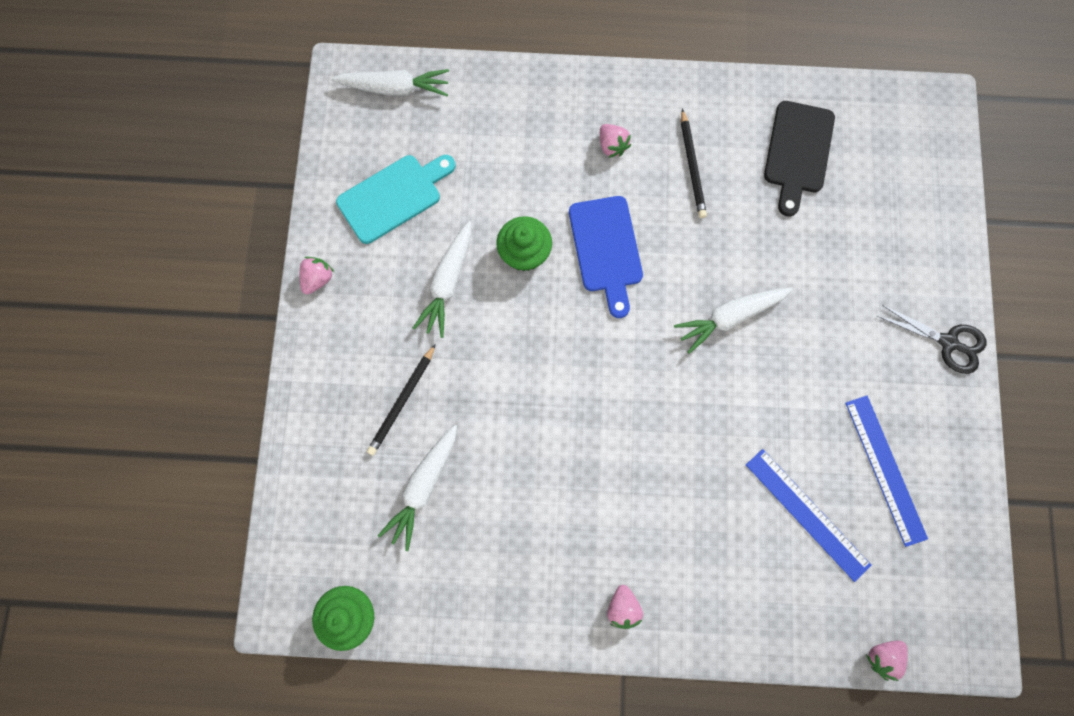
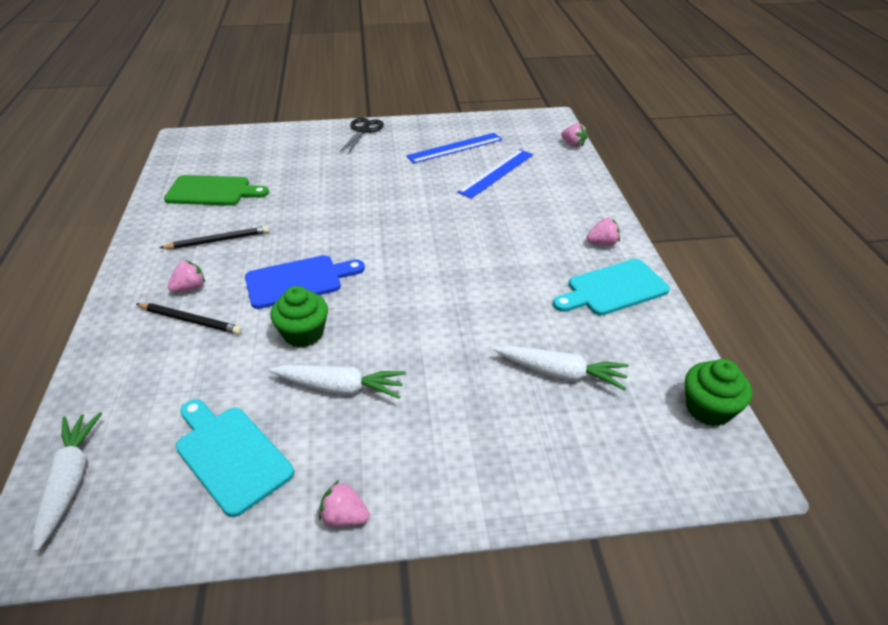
camera: 100 degrees left, 35 degrees down
black pencil [367,344,436,455] -> black pencil moved to [136,303,242,334]
white carrot [674,288,793,354] -> none
black cutting board [764,101,835,217] -> green cutting board [164,175,269,206]
none -> turquoise cutting board [553,259,670,316]

